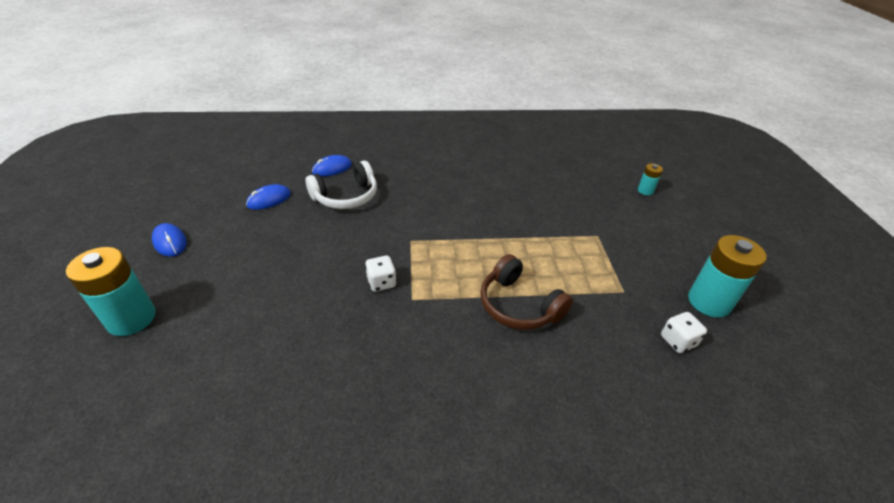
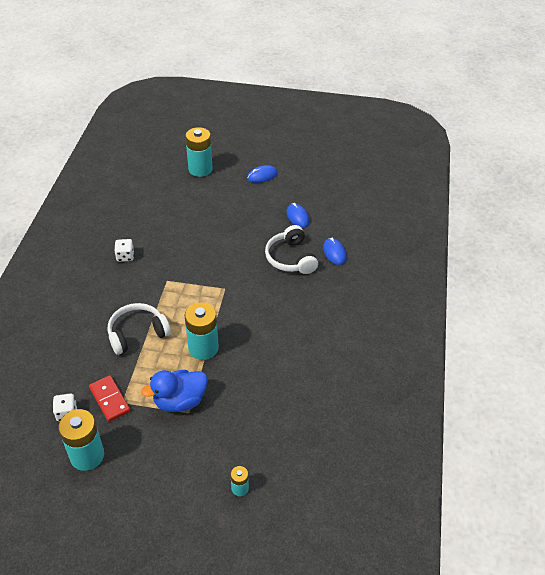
camera: 105 degrees right, 5 degrees up
white dice [365,255,396,292] -> white dice moved to [114,239,134,262]
brown headphones [480,254,573,330] -> white headphones [108,303,171,355]
none -> red domino [89,375,131,422]
none -> blue duck [141,370,208,412]
none -> turquoise battery [185,302,219,360]

